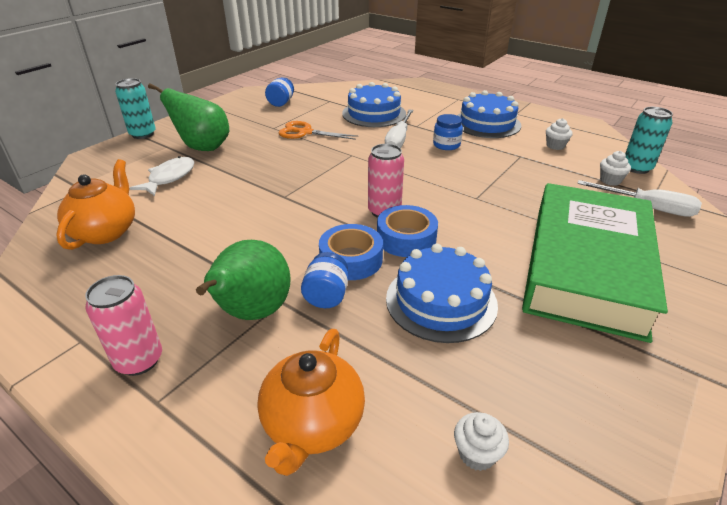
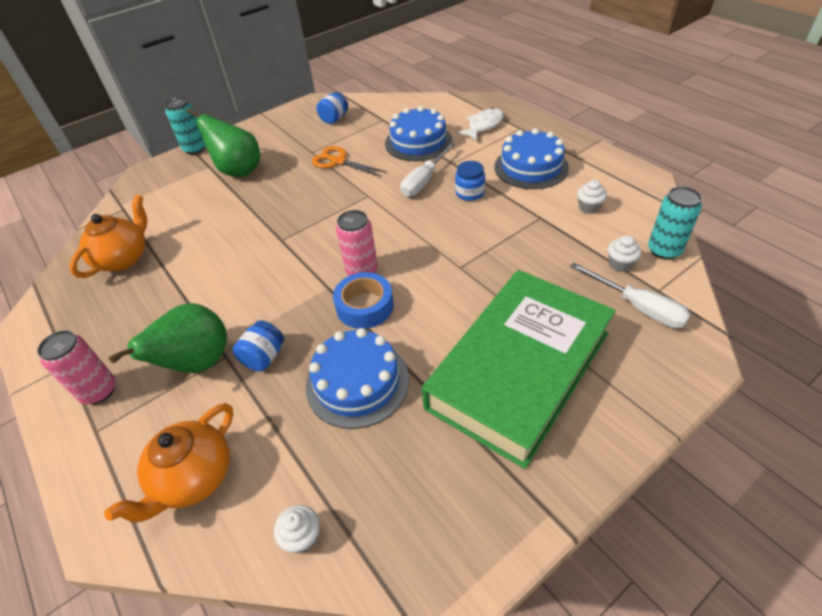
camera: 20 degrees right, 10 degrees up
white fish [130,156,194,196] -> white fish moved to [456,108,504,141]
blue tape [319,224,383,280] -> none

